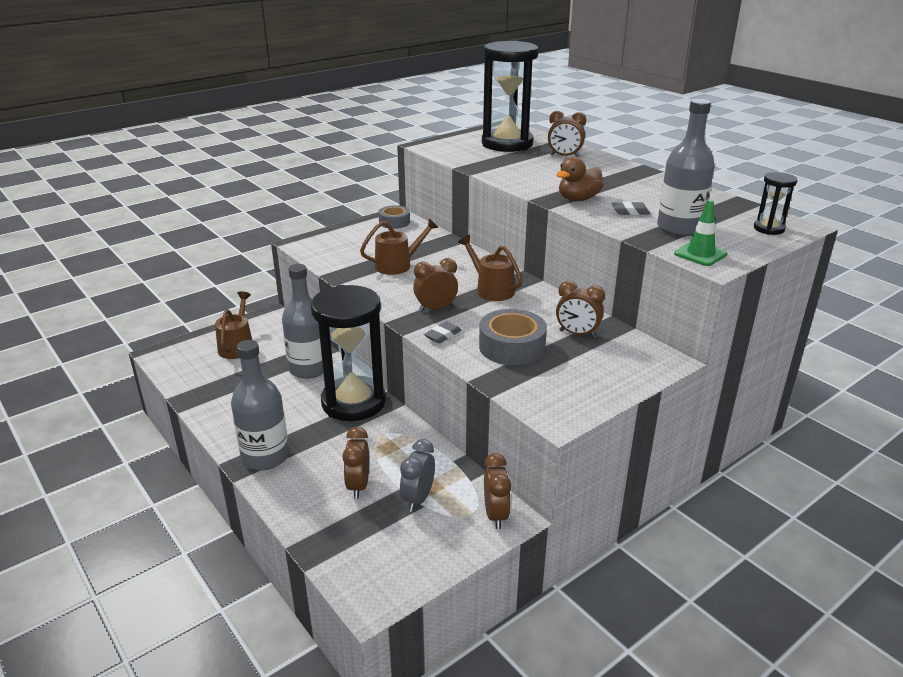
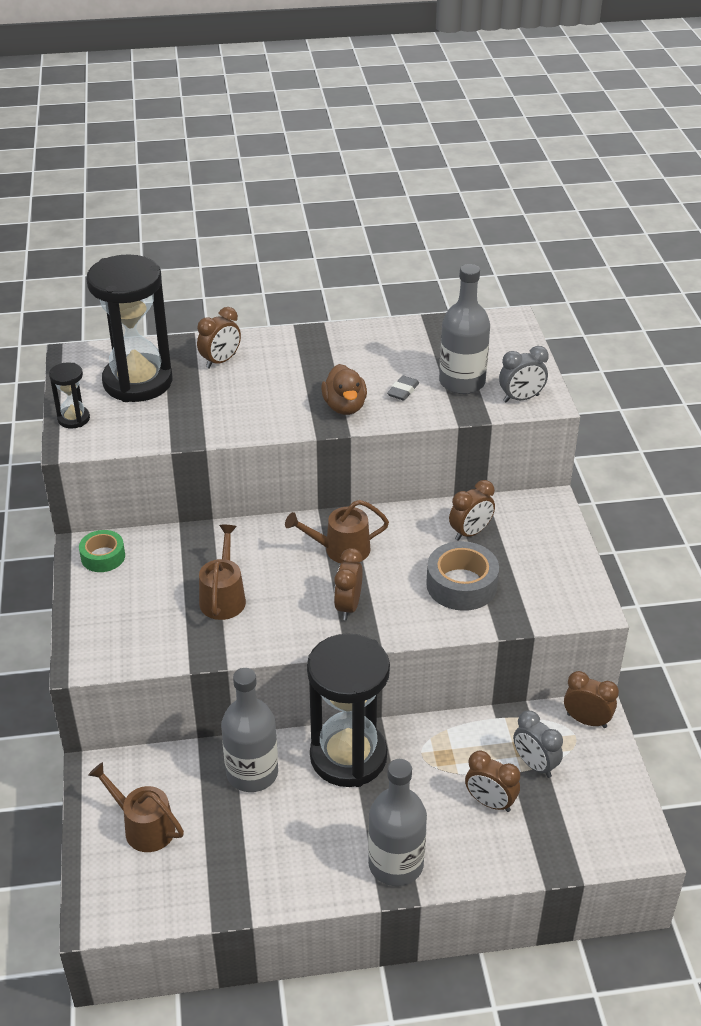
camera: 60 degrees left, 10 degrees up
grey tape [378,205,410,229] -> green tape [79,530,125,572]
grey eraser [424,322,461,343] -> none
green traffic cone [674,199,728,266] -> grey clock [499,346,549,402]
black hourglass [754,172,797,235] -> black hourglass moved to [49,362,90,428]

